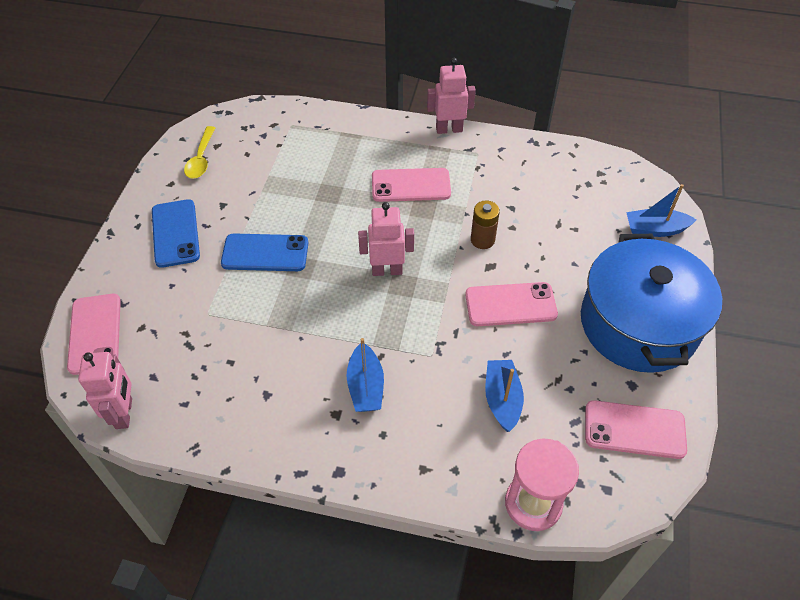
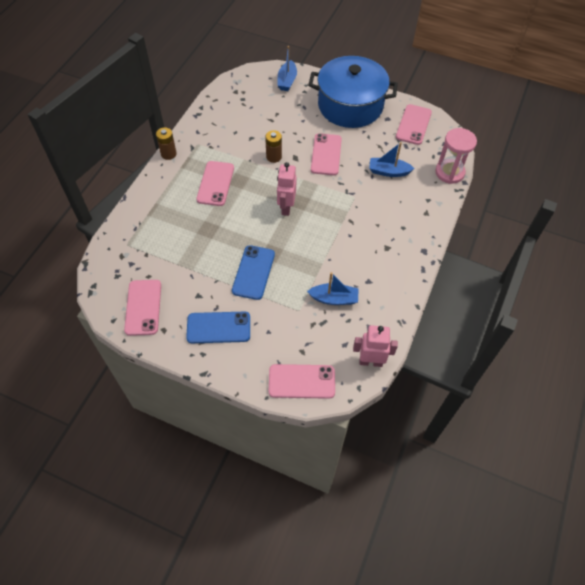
camera: 80 degrees left, 5 degrees up
yellow spoon [184,126,215,179] -> pink phone [124,280,161,336]
blue boat [346,338,384,412] -> blue boat moved to [307,272,359,305]
pink robot [427,58,476,134] -> brown battery [156,128,177,160]

